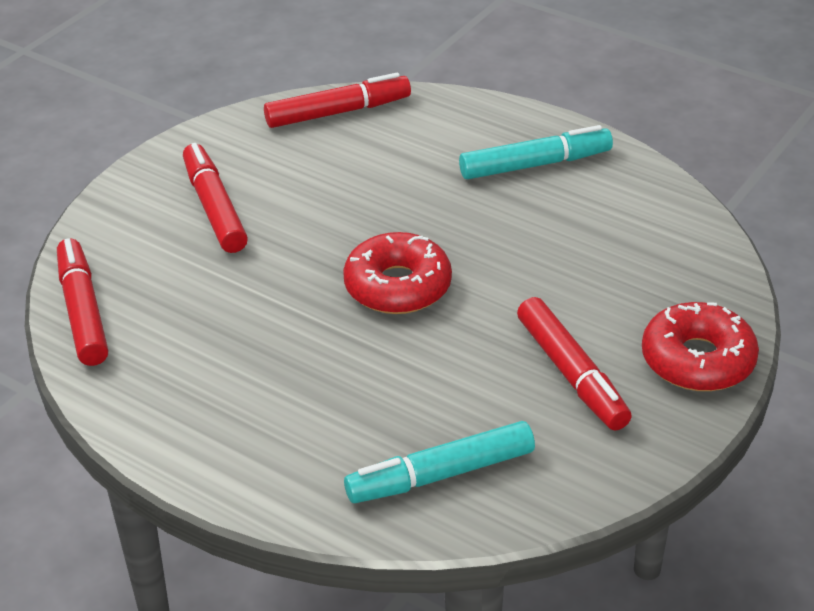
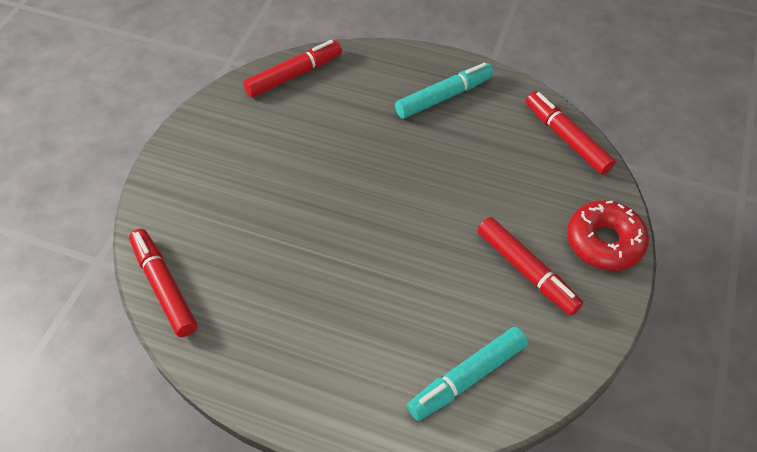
camera: 15 degrees left, 15 degrees up
red marker [183,143,248,253] -> red marker moved to [525,91,616,175]
red donut [343,232,452,314] -> none

